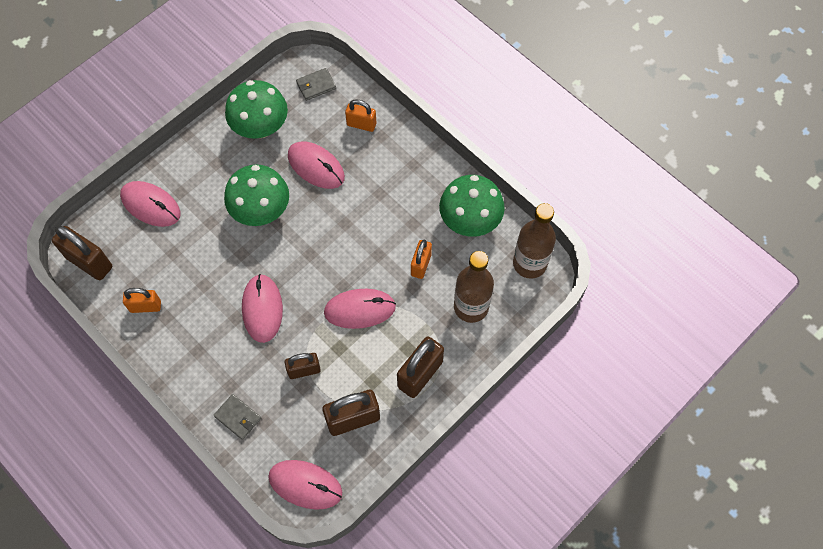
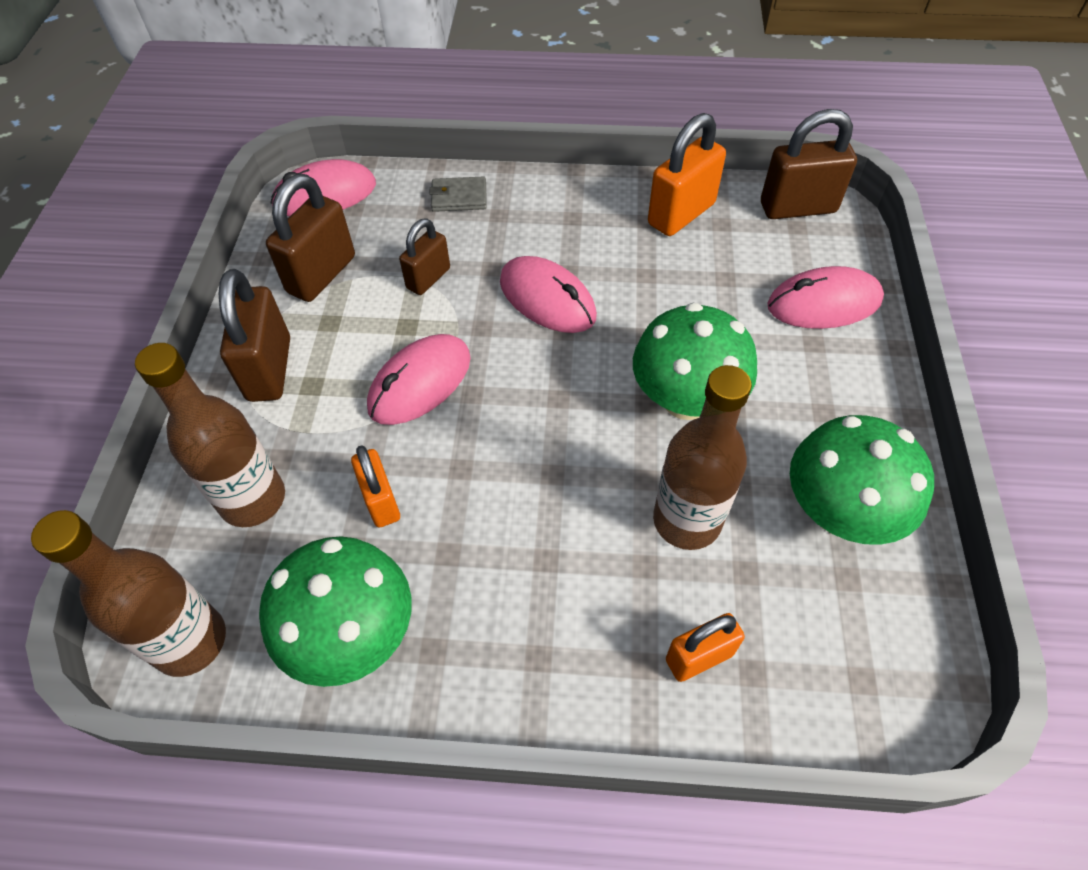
camera: 140 degrees right, 10 degrees down
orange padlock [123,288,161,313] -> orange padlock [648,113,726,236], size x1.60
pink mouse [288,141,345,189] -> brown bottle [653,365,752,550]
grey wallet [296,68,336,101] -> none

